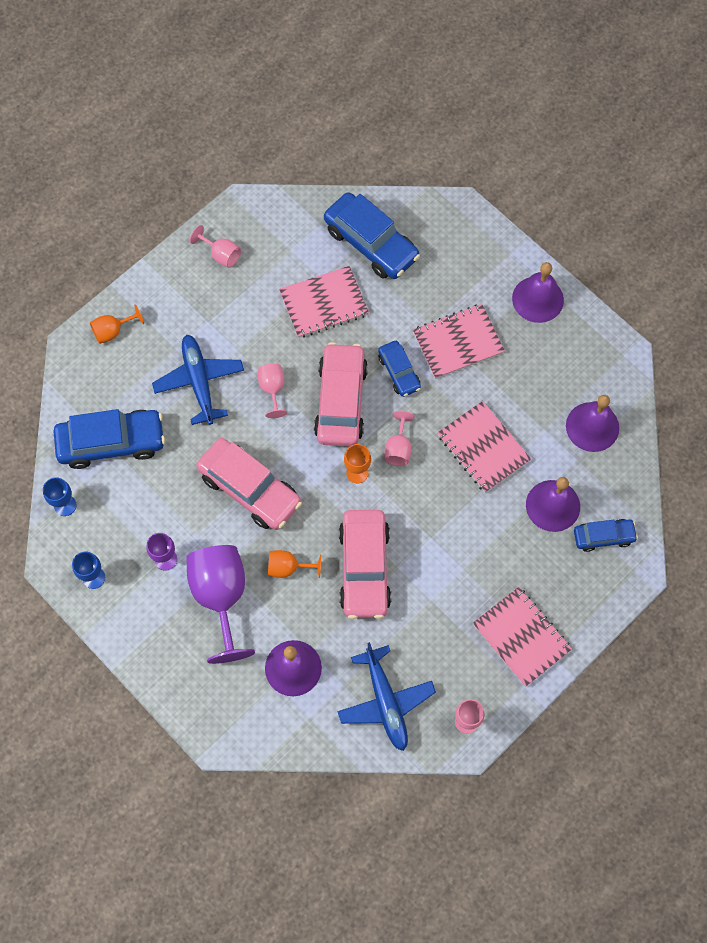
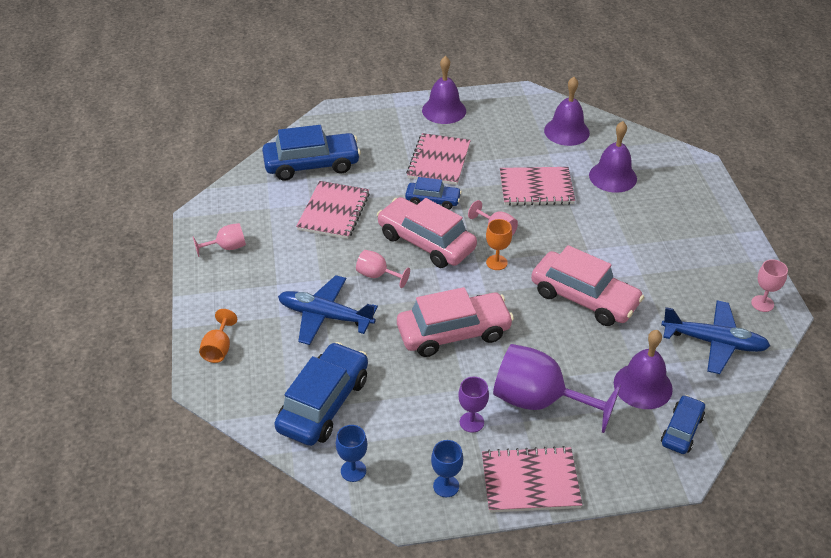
camera: 55 degrees left, 25 degrees down
orange goblet [268,550,321,578] -> none
pink notebook [473,587,572,687] -> pink notebook moved to [482,446,582,513]
blue car [574,519,638,552] -> blue car moved to [661,395,705,454]

